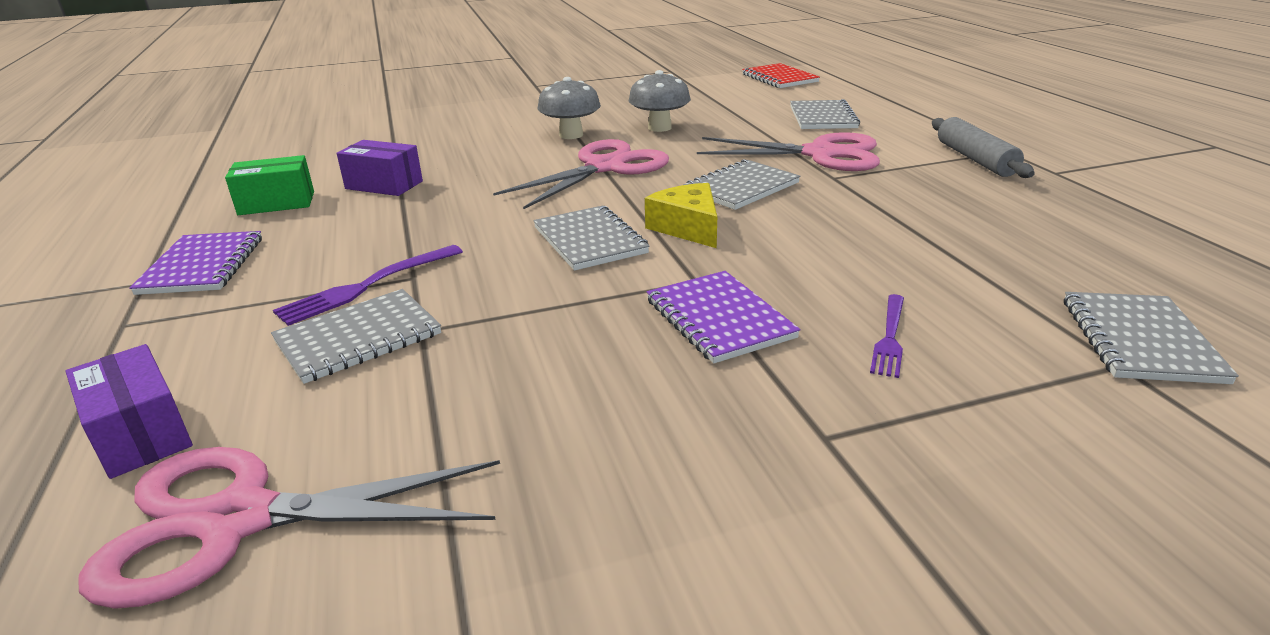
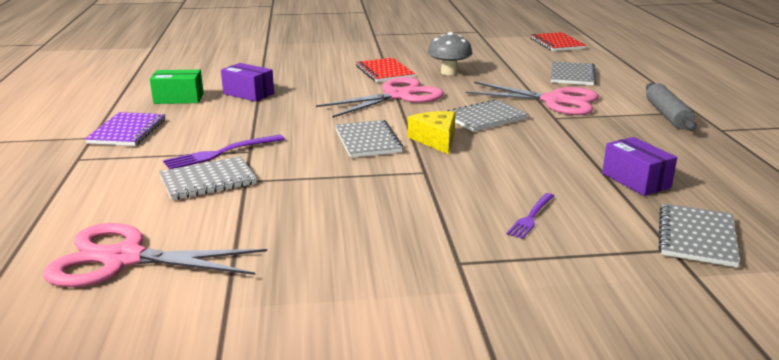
camera: 10 degrees right, 5 degrees down
purple box [66,344,193,479] -> purple box moved to [602,137,677,196]
grey mushroom [538,77,601,139] -> red notebook [356,58,415,82]
purple notebook [647,271,800,363] -> none

